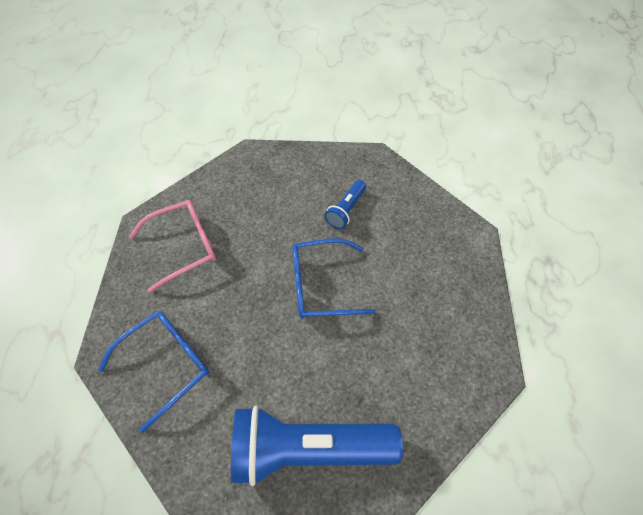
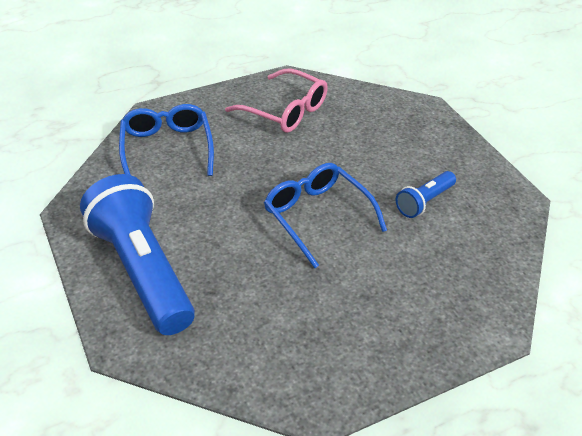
camera: 60 degrees right, 15 degrees down
blue glasses [98,311,209,432] -> blue glasses turned 120 degrees counterclockwise [119,104,214,176]
blue flashlight [325,180,366,229] -> blue flashlight turned 45 degrees counterclockwise [395,171,456,218]

